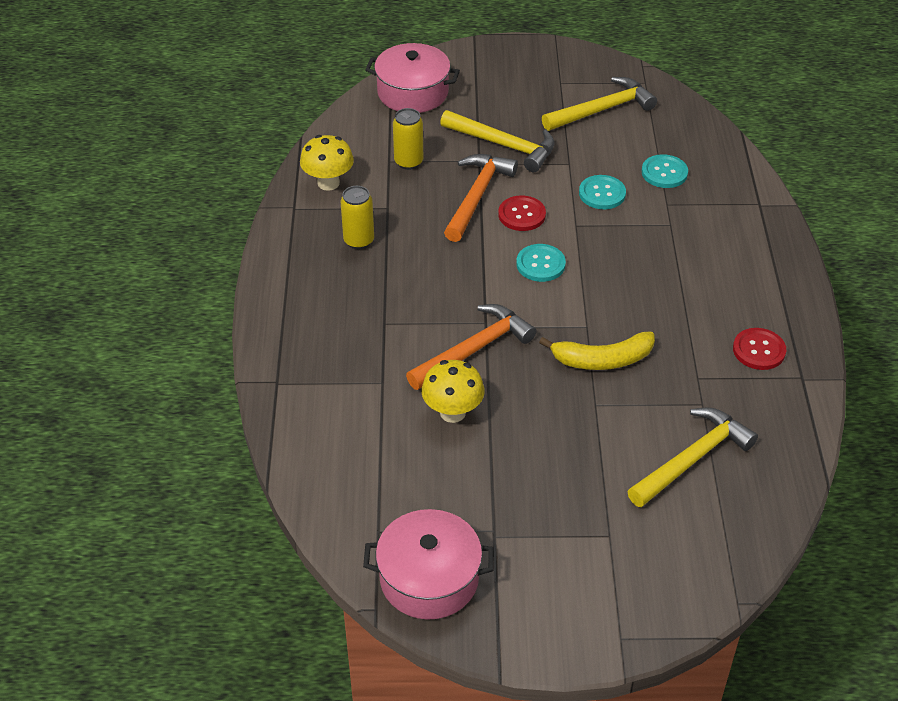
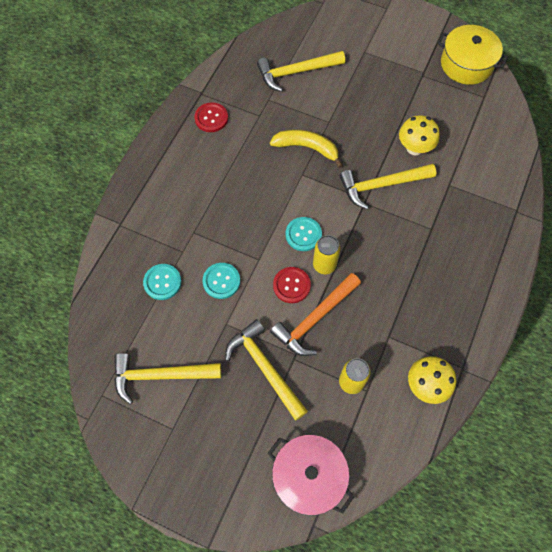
camera: 155 degrees left, 20 degrees up
yellow can [341,186,374,249] -> yellow can moved to [313,235,340,274]
pink pot [363,509,494,620] -> yellow pot [437,25,508,85]
orange hammer [406,304,537,390] -> yellow hammer [340,164,436,209]

